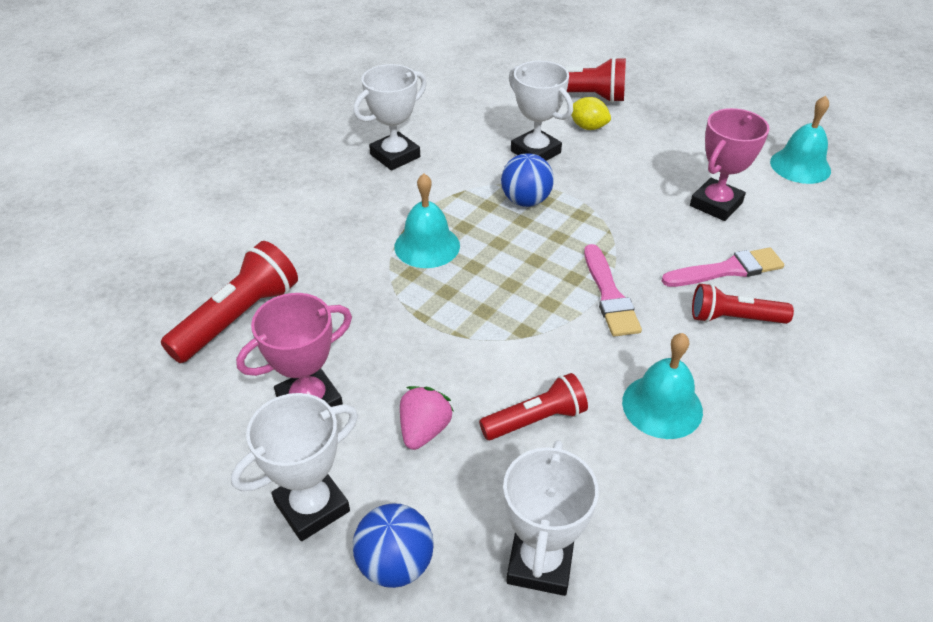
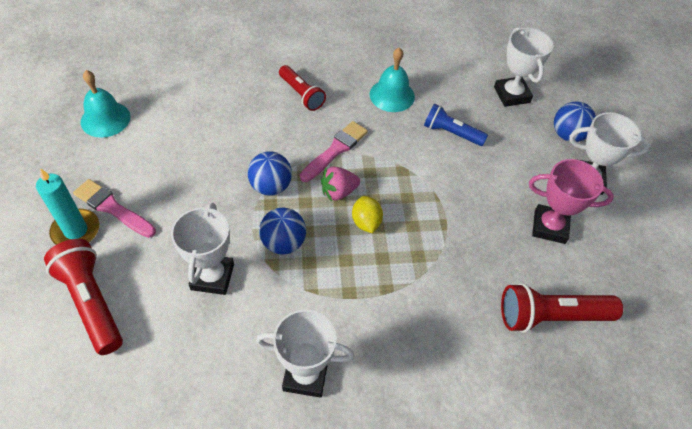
camera: 135 degrees left, 10 degrees up
turquoise bell [395,173,460,268] -> none
pink strawberry [400,386,454,450] -> pink strawberry moved to [321,166,360,201]
red flashlight [479,373,588,440] -> blue flashlight [424,104,488,146]
white trophy [503,440,599,596] -> white trophy turned 75 degrees counterclockwise [494,27,554,107]
yellow lemon [571,97,611,130] -> yellow lemon moved to [352,196,383,233]
pink brush [662,248,784,287] -> pink brush moved to [73,179,156,238]
pink trophy [690,108,770,221] -> none
none -> turquoise candle [36,168,99,245]
none -> blue ball [248,151,292,196]

